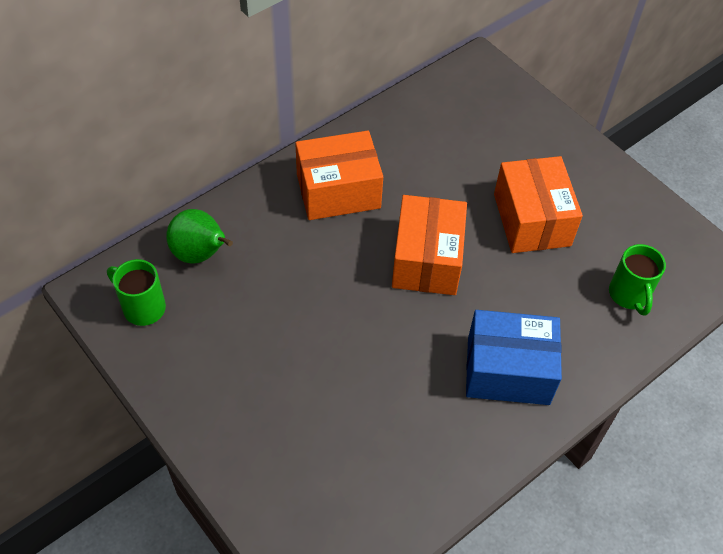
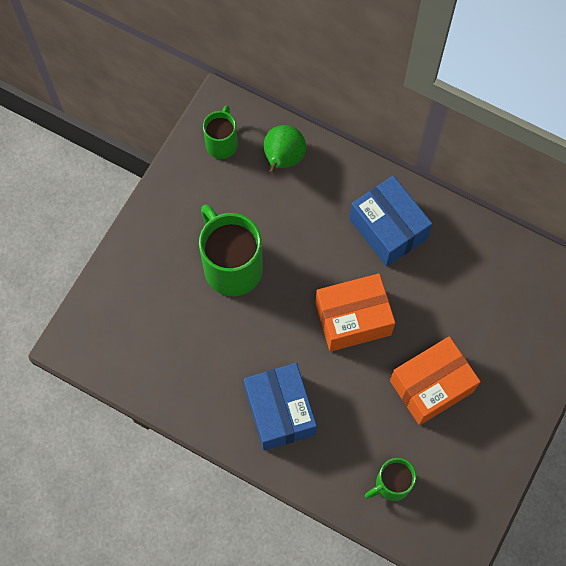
camera: 70 degrees right, 15 degrees up
orange box [295,131,383,220] -> blue box [349,176,432,267]
none -> green mug [199,205,263,296]

